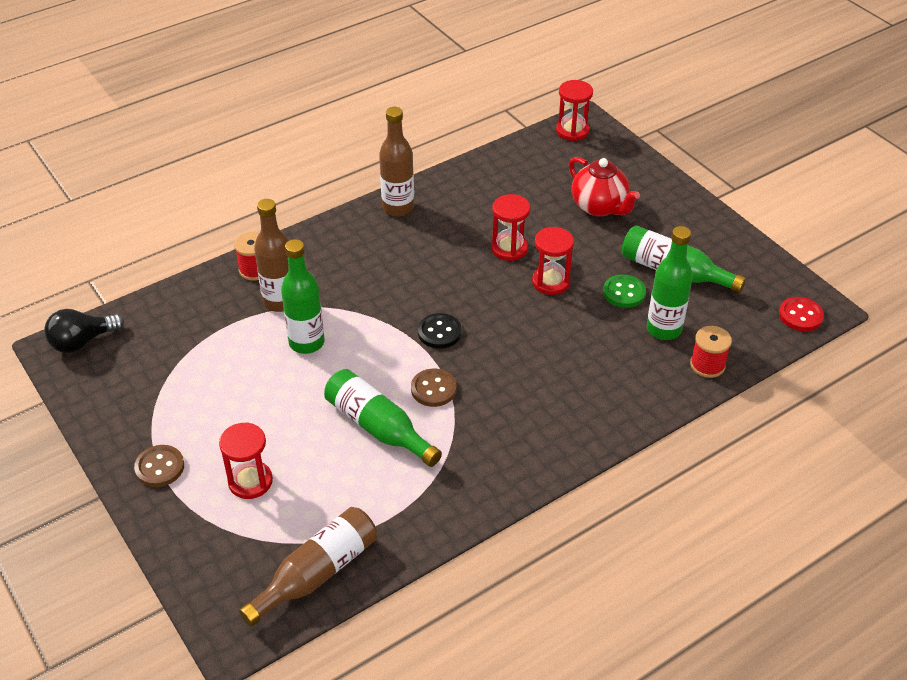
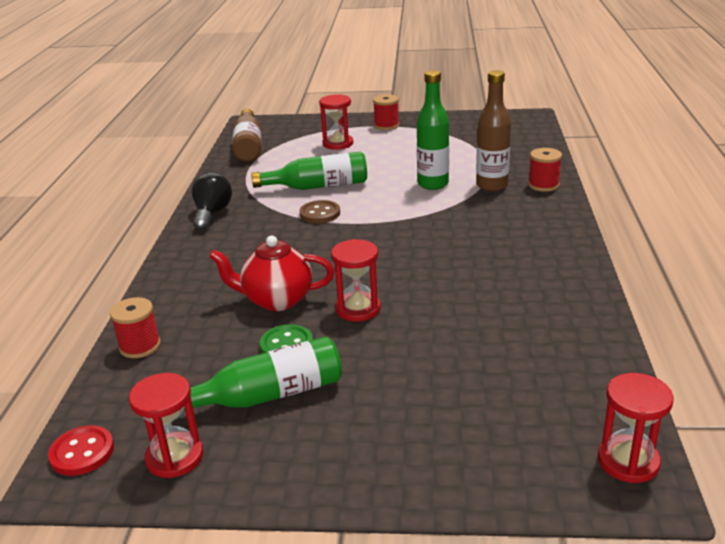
camera: 130 degrees right, 15 degrees down
black light bulb [44,309,124,353] -> black light bulb moved to [192,172,232,230]
brown button [134,445,184,487] -> red spool [373,94,399,130]
brown bottle [379,107,414,216] -> none
black button [418,313,461,348] -> none
red hourglass [491,194,531,261] -> red hourglass moved to [129,373,203,478]
red teapot [569,157,640,217] -> red teapot moved to [209,236,334,311]
green bottle [647,226,693,340] -> none

